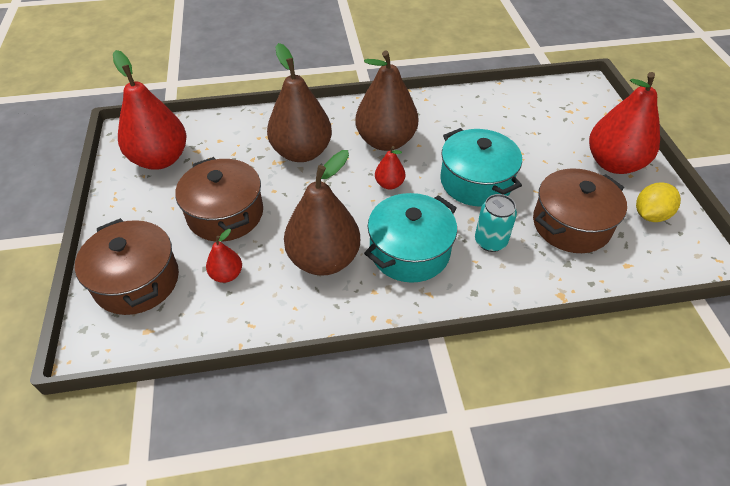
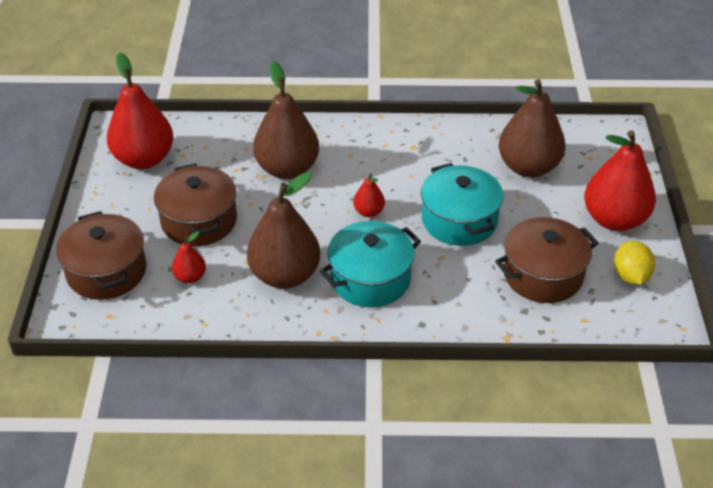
camera: 10 degrees right, 5 degrees down
brown pear [356,50,418,151] -> brown pear moved to [499,79,566,177]
turquoise can [475,194,517,252] -> none
yellow lemon [636,182,681,222] -> yellow lemon turned 60 degrees counterclockwise [614,241,655,285]

